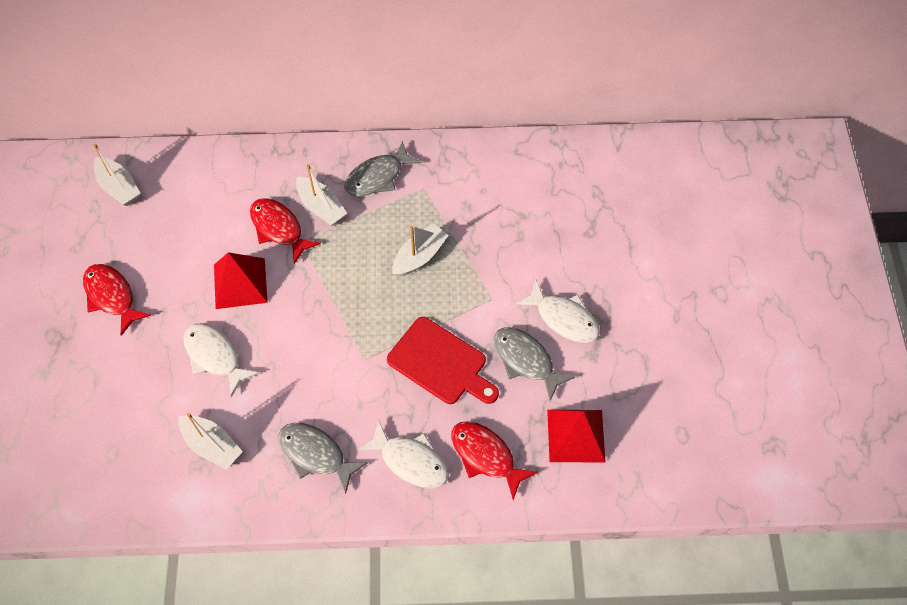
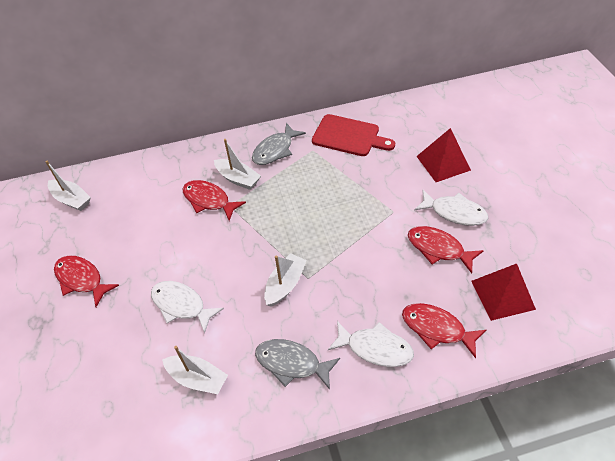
camera: 10 degrees left, 10 degrees down
red pyramid [214,252,268,309] -> red pyramid moved to [416,128,471,182]
red cutting board [387,317,499,404] -> red cutting board moved to [312,114,395,156]
white boat [392,223,449,277] -> white boat moved to [264,253,307,307]
grey fish [494,327,575,401] -> red fish [408,226,484,273]

